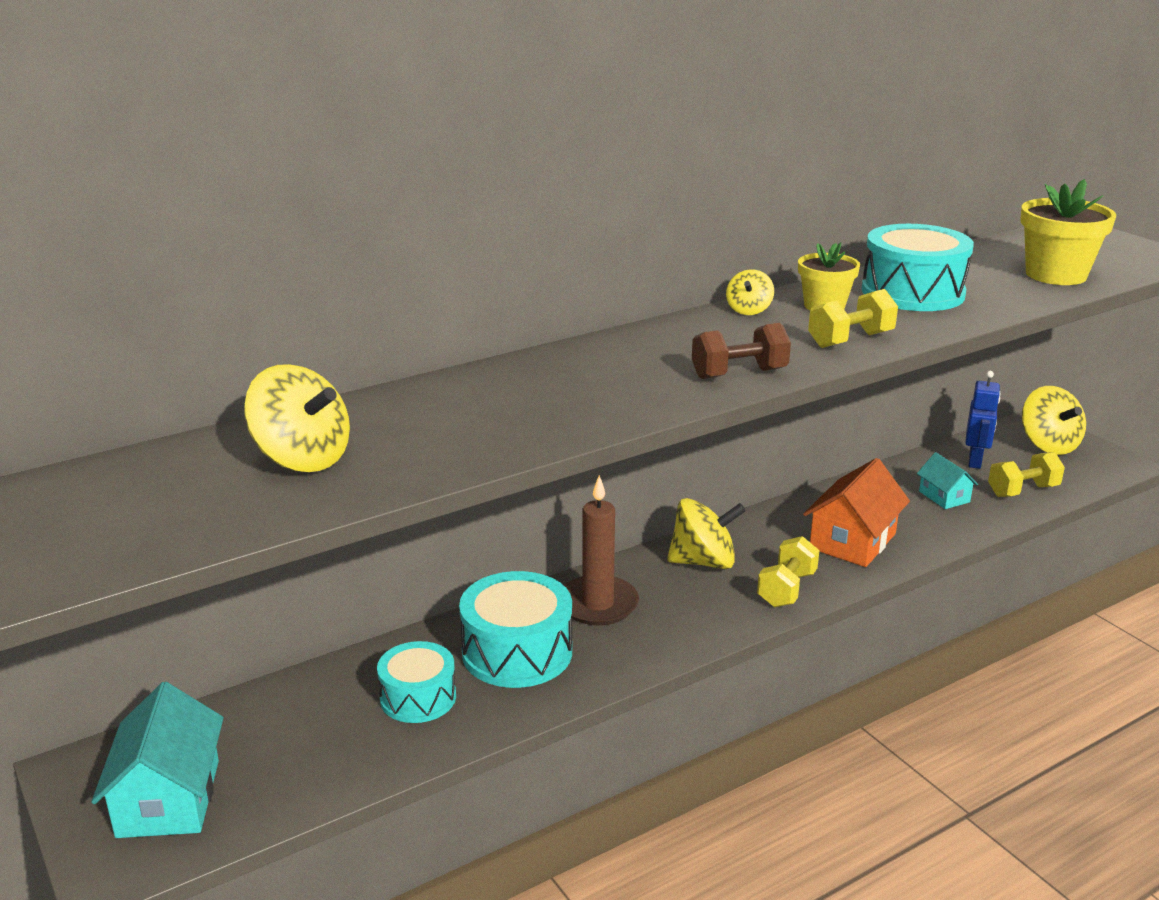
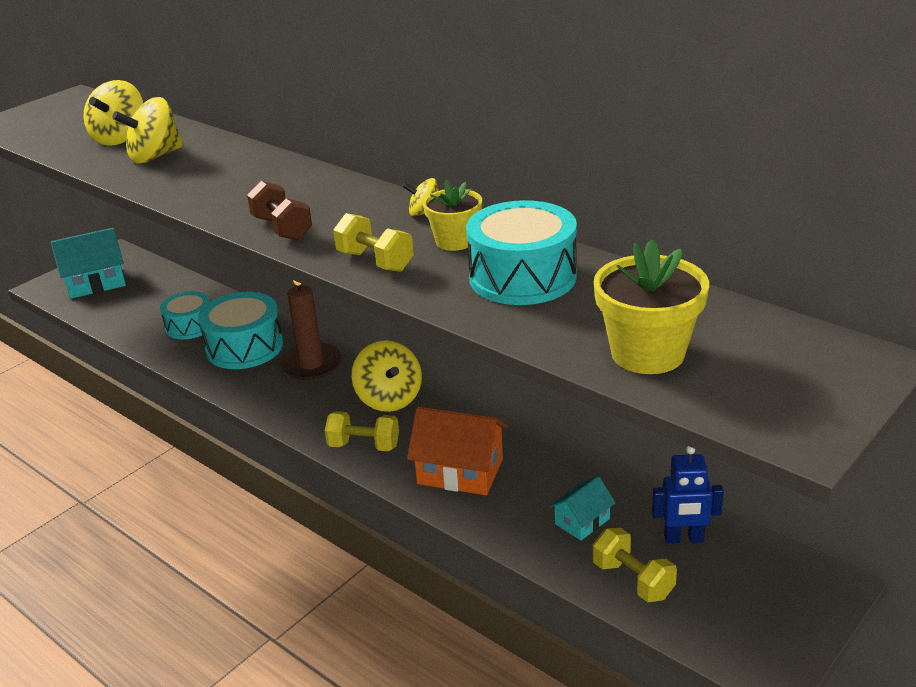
camera: 75 degrees right, 5 degrees up
yellow spinning top [1022,386,1086,455] -> yellow spinning top moved to [112,97,184,163]

